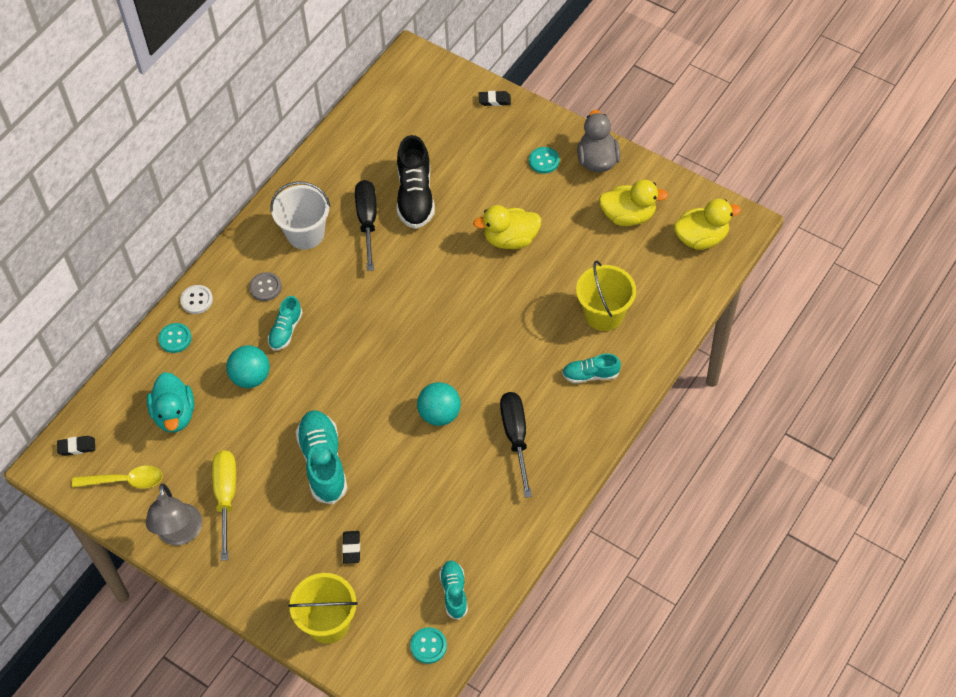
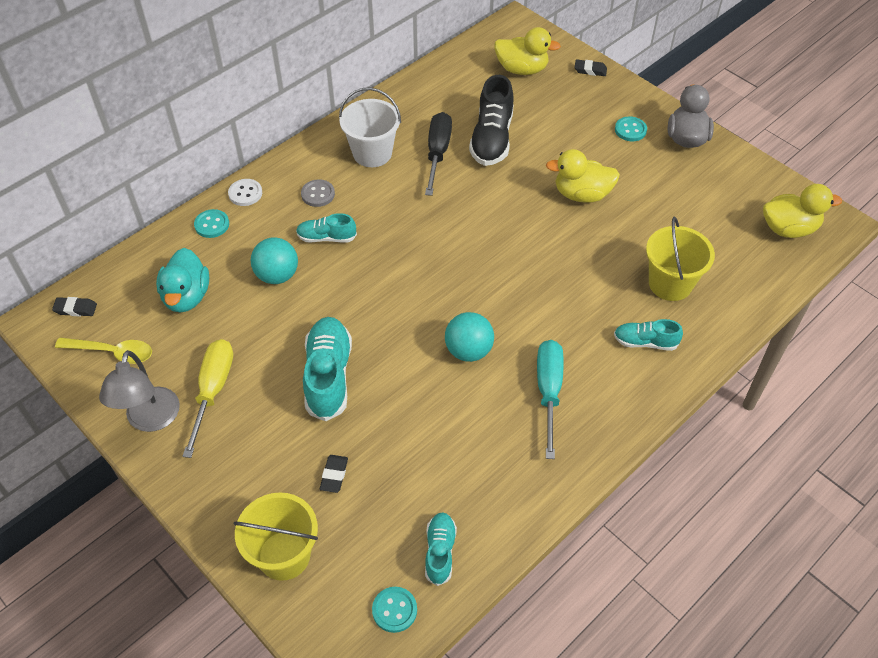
camera: 10 degrees right, 5 degrees down
turquoise shoe [268,296,303,350] -> turquoise shoe turned 60 degrees clockwise [296,213,357,243]
black screwdriver [500,392,532,498] -> turquoise screwdriver [537,340,563,459]
yellow duck [599,180,668,226] -> yellow duck moved to [494,27,561,75]

